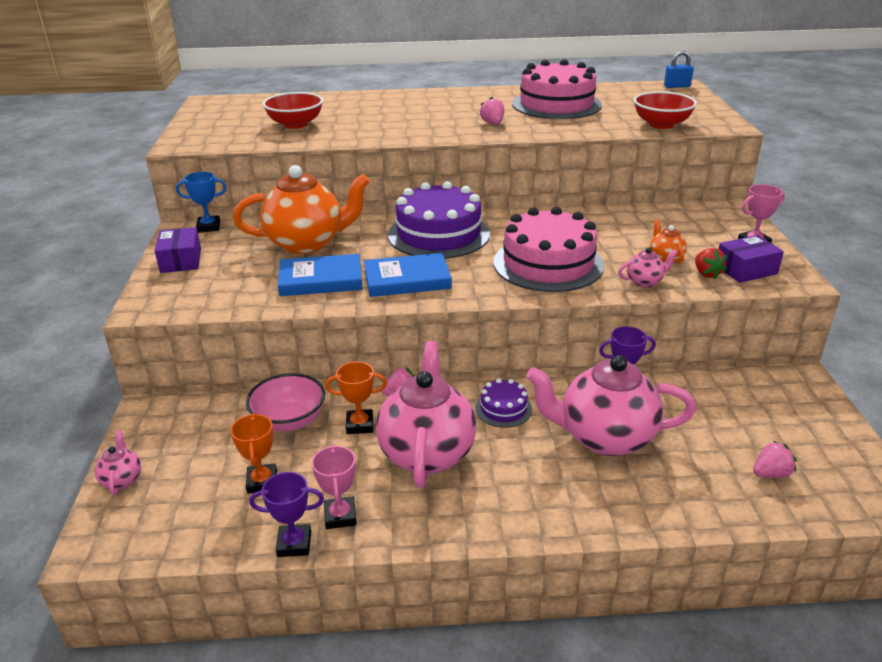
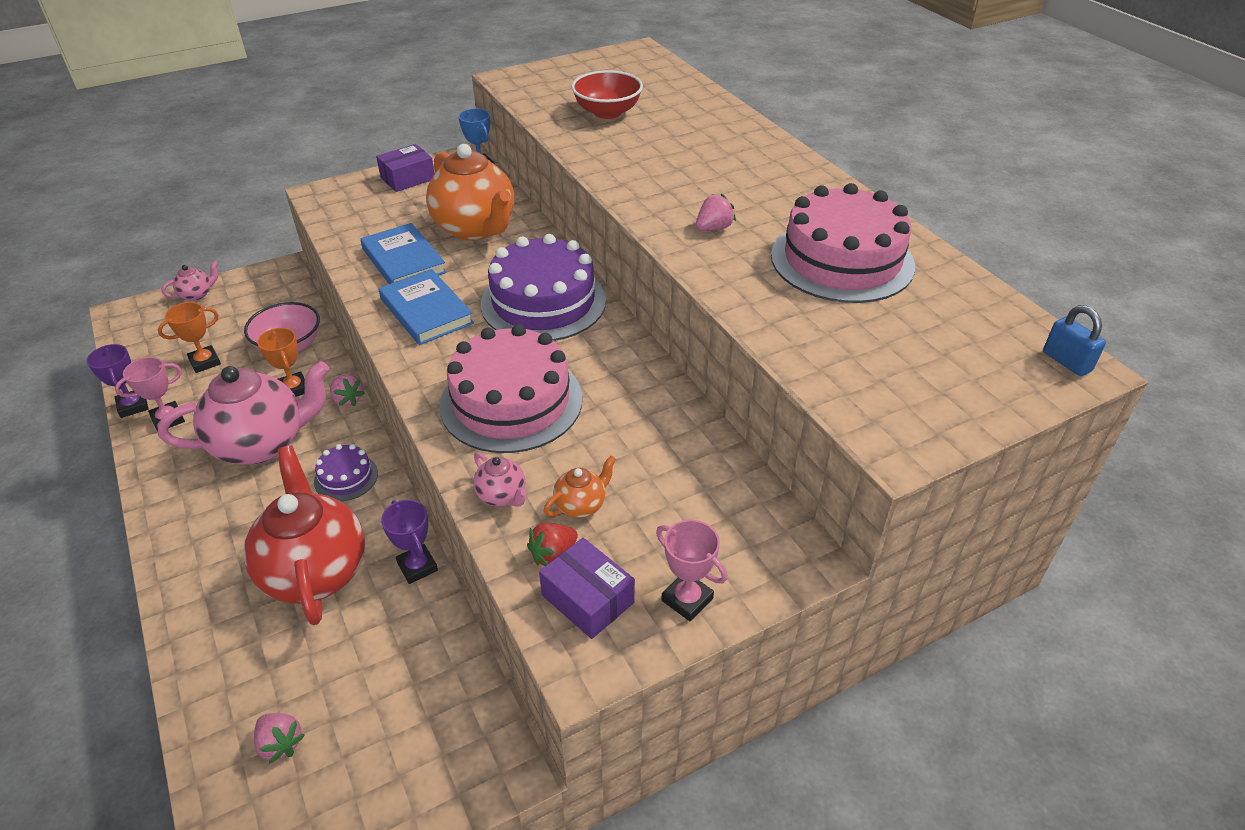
camera: 65 degrees right, 10 degrees up
pink teapot [526,355,696,456] -> red teapot [244,445,365,625]
red bowl [634,91,697,129] -> none

